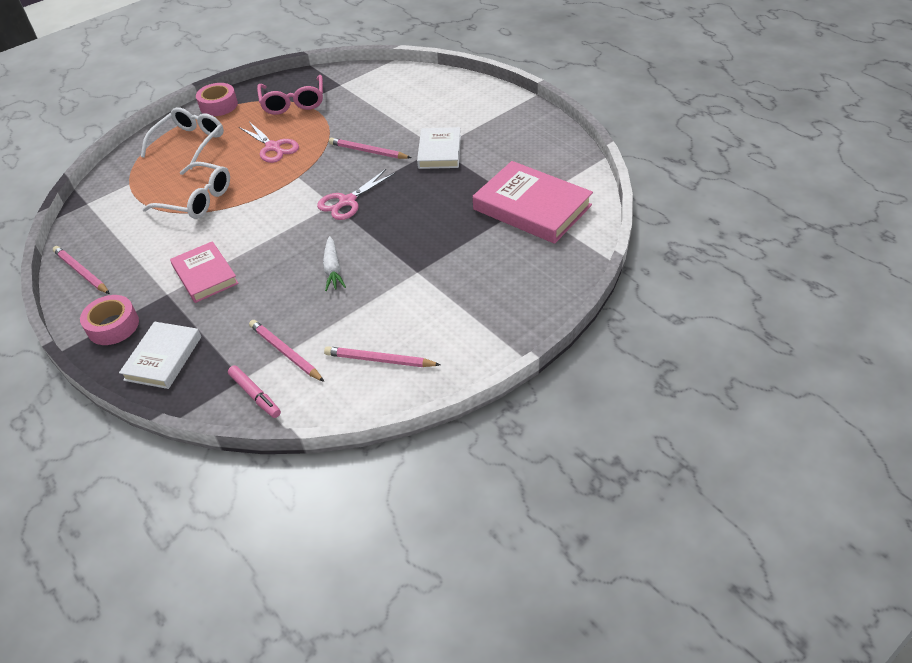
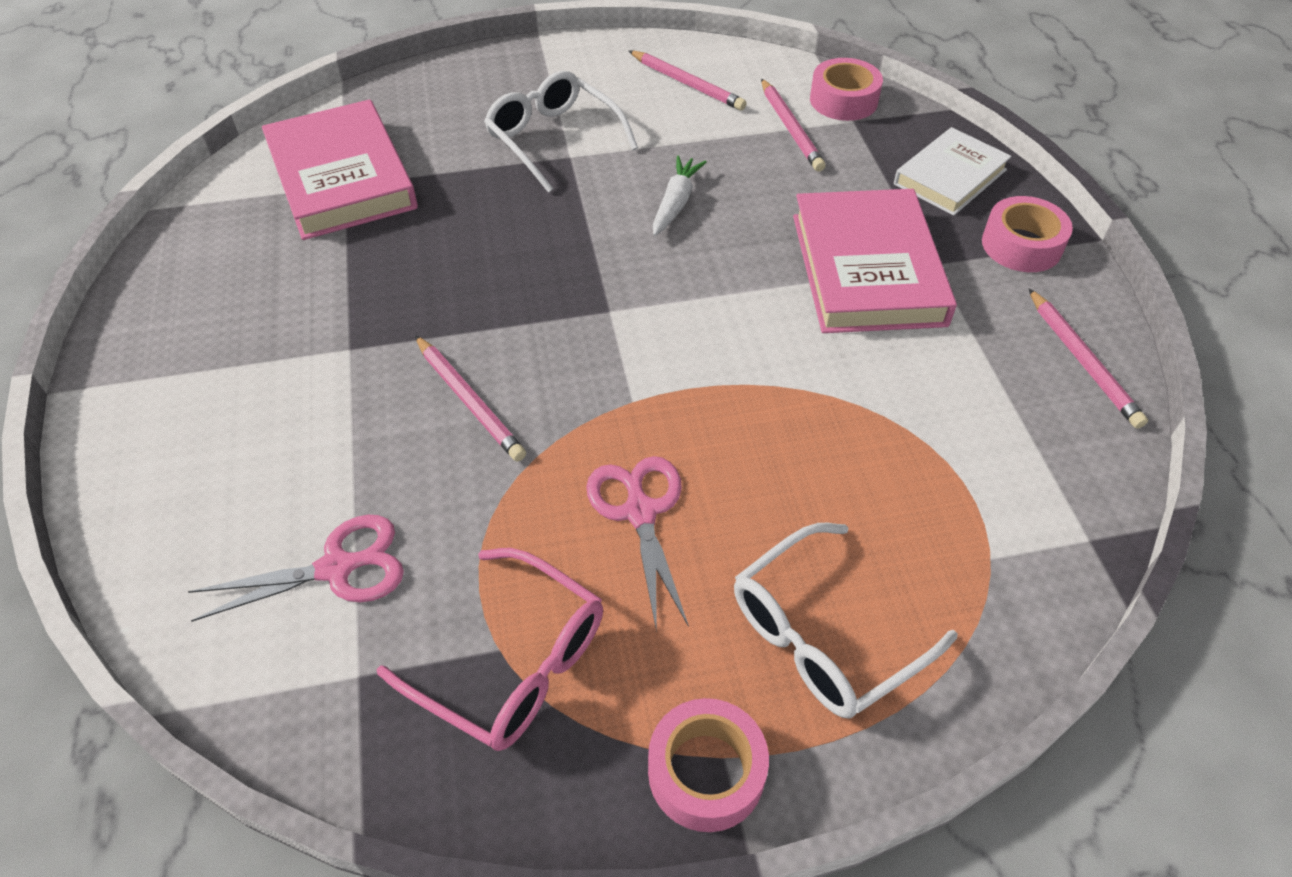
camera: 155 degrees left, 5 degrees up
white glasses [142,162,230,219] -> white glasses moved to [484,71,638,193]
pink book [170,241,239,303] -> pink book [793,189,957,333], size x1.60
pink marker [228,365,281,418] -> pink tape [810,58,883,121]
pink glasses [257,75,323,115] -> pink glasses turned 105 degrees clockwise [377,548,603,751]
pink scissors [317,169,395,220] -> pink scissors moved to [188,515,404,622]
white book [417,127,461,169] -> none

